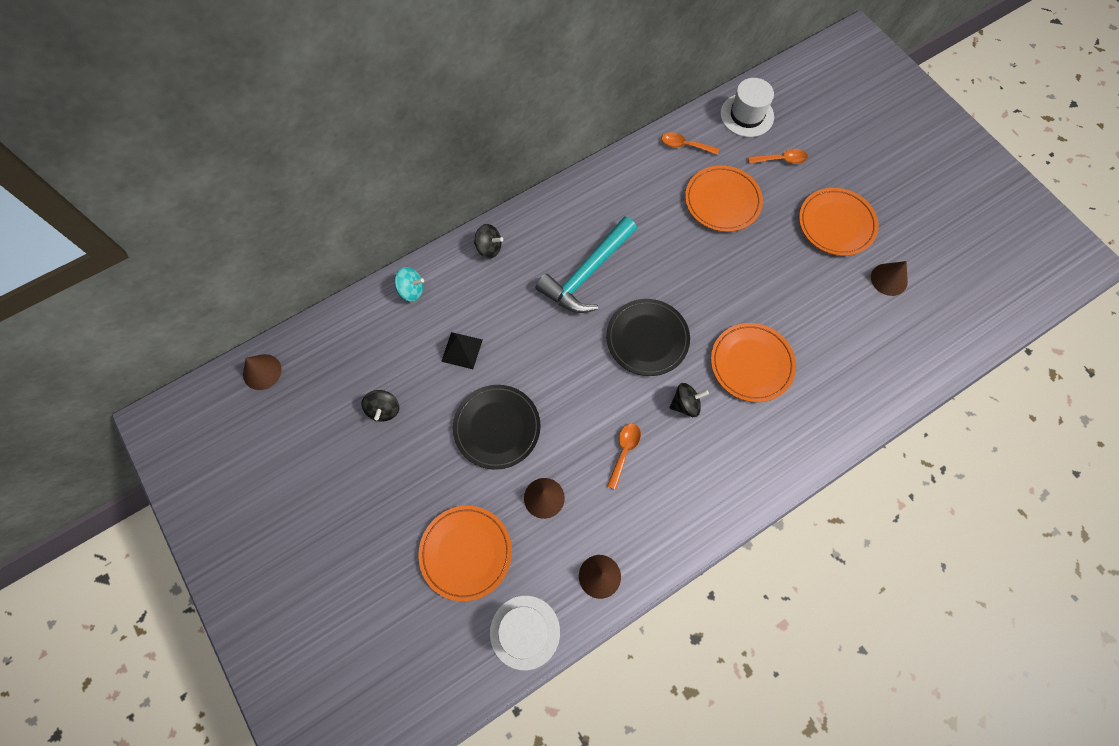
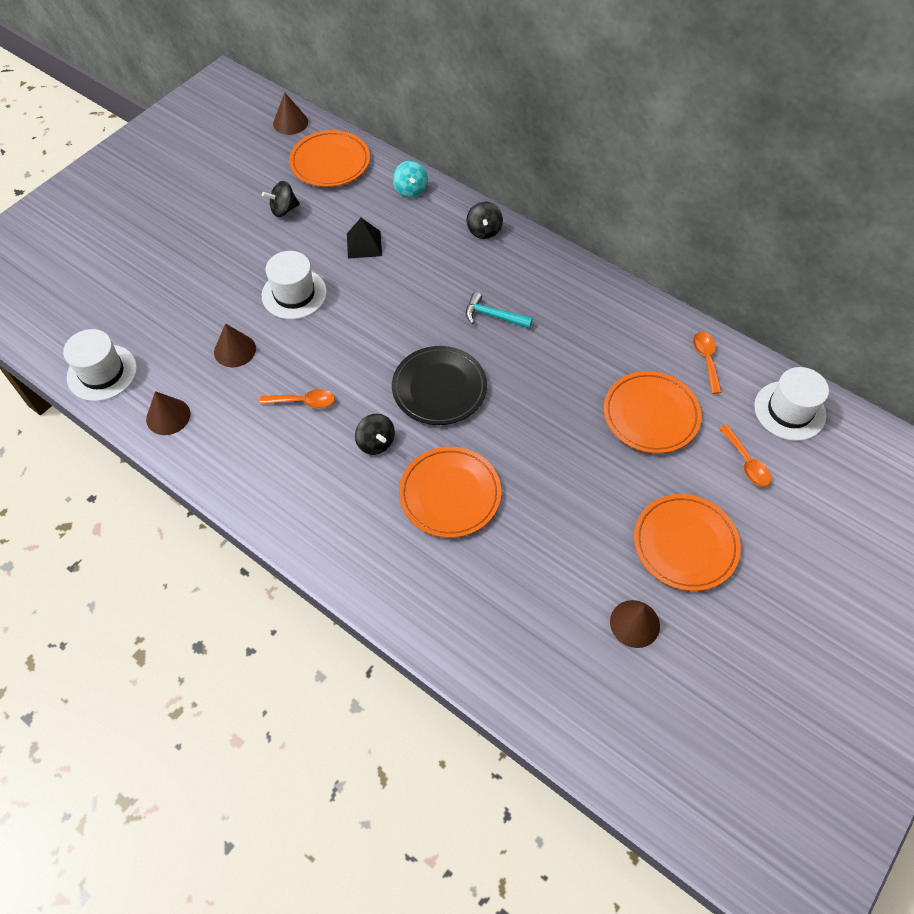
camera: 70 degrees right, 10 degrees down
orange plate [418,506,512,601] -> orange plate moved to [289,130,370,187]
black plate [453,385,541,470] -> white hat [262,251,327,319]
turquoise hammer [536,217,637,313] -> turquoise hammer [466,292,533,329], size x0.51

